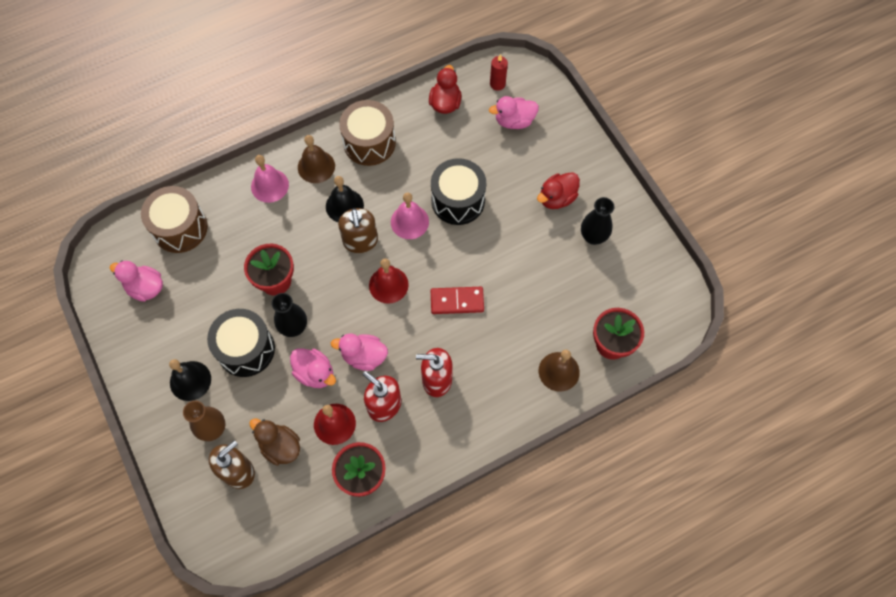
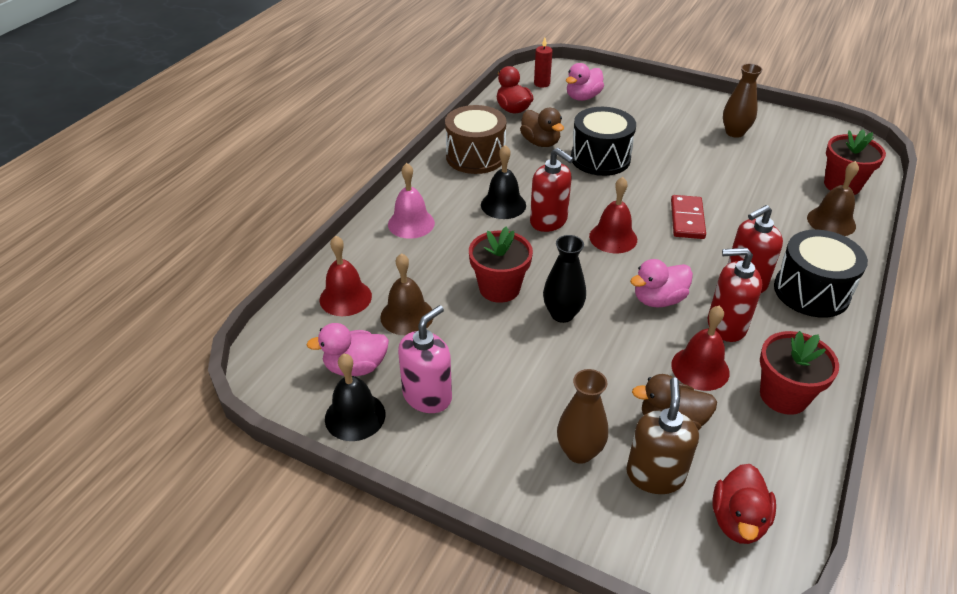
camera: 35 degrees left, 25 degrees down
brown drum [141,186,208,253] -> red bell [320,235,372,316]
black bell [169,359,211,401] -> black bell moved to [325,354,385,441]
black drum [207,309,275,377] -> black drum moved to [774,230,868,318]
pink duck [290,349,336,388] -> none
brown bell [298,135,335,183] -> brown bell moved to [380,253,433,335]
brown soap dispenser [338,208,378,253] -> red soap dispenser [530,148,574,232]
pink bell [391,192,429,239] -> none
red domino [431,287,484,314] -> red domino turned 45 degrees counterclockwise [671,195,706,239]
red duck [537,172,580,209] -> red duck moved to [713,464,776,544]
black vase [581,197,614,245] -> brown vase [723,64,763,138]
none -> pink soap dispenser [398,305,452,413]
none -> brown duck [520,108,564,147]

